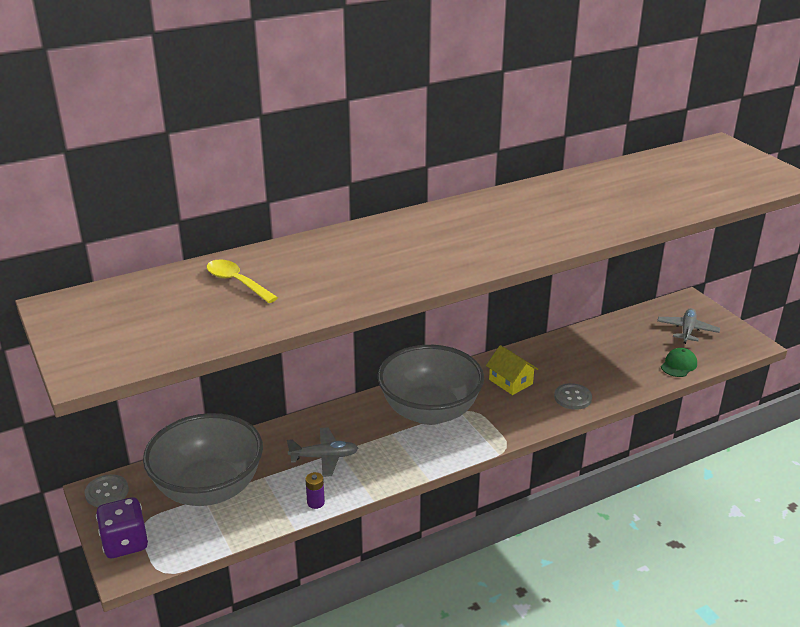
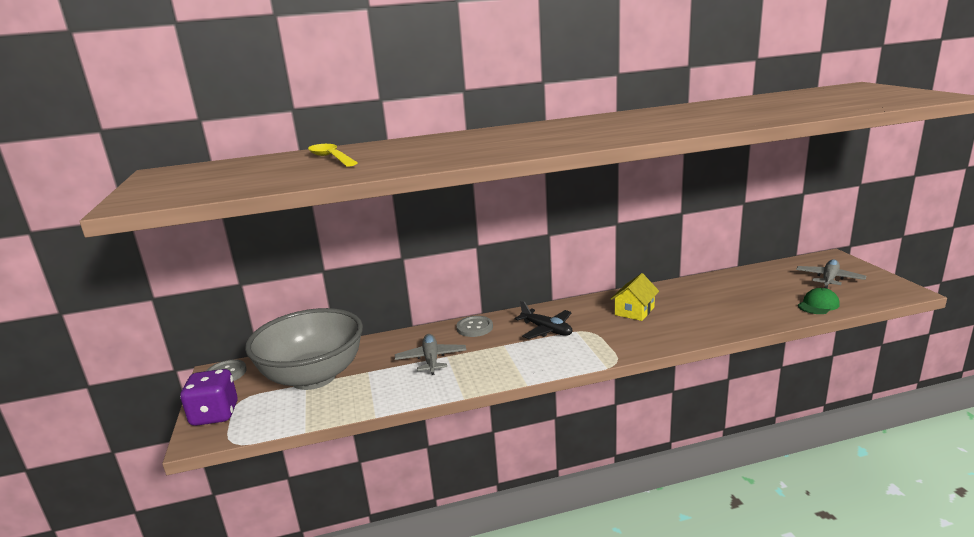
camera: 15 degrees right, 10 degrees down
grey plane [287,427,358,477] -> grey plane turned 105 degrees counterclockwise [395,334,466,375]
purple battery [305,472,325,509] -> none
grey bowl [378,345,484,425] -> black plane [515,300,573,339]
yellow house [486,345,538,395] -> yellow house turned 60 degrees clockwise [611,273,659,321]
grey button [554,383,592,410] -> grey button moved to [456,316,493,337]

